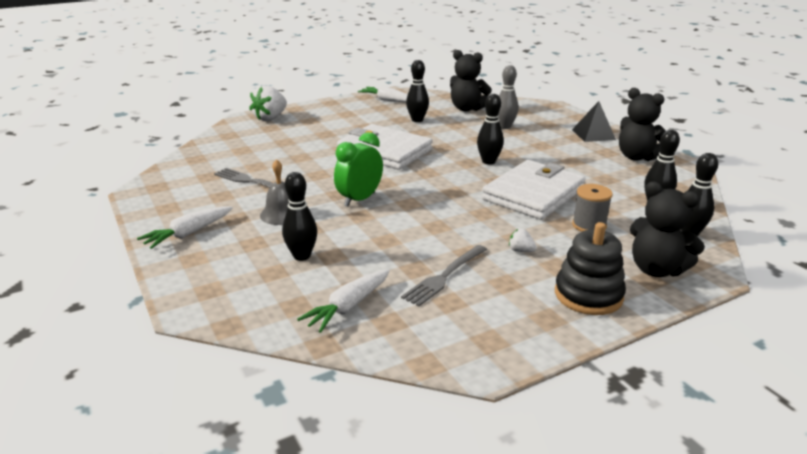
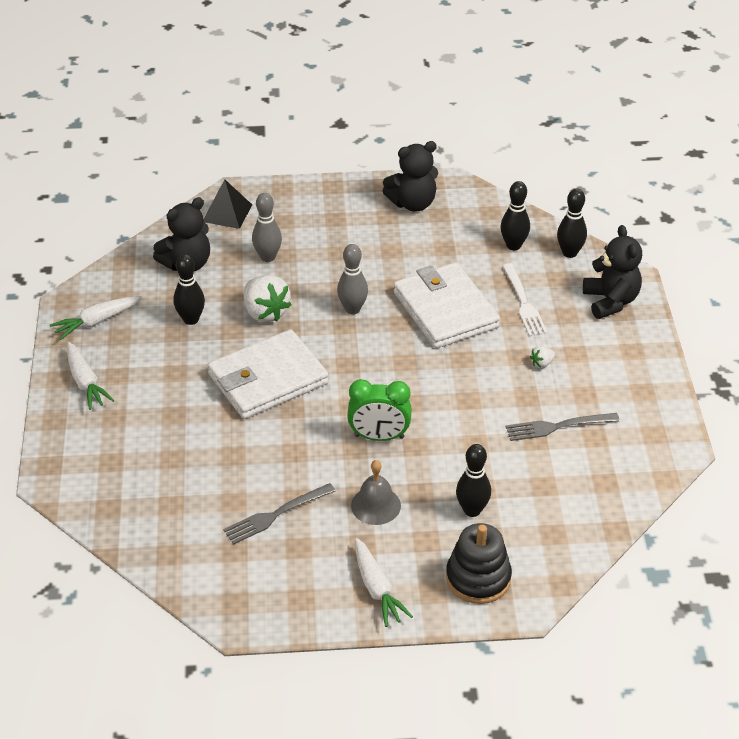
camera: 65 degrees left, 15 degrees up
white strawberry [249,85,287,121] -> white strawberry moved to [244,275,292,322]
white carrot [297,270,390,333] -> white carrot moved to [67,342,114,410]
green clock [334,132,383,207] -> green clock turned 60 degrees counterclockwise [347,379,412,441]
grey fork [401,245,487,307] -> grey fork turned 105 degrees clockwise [506,413,620,441]
black bowling pin [477,94,504,165] -> grey bowling pin [337,244,368,314]
black stacking toy [555,222,626,315] -> black stacking toy moved to [446,523,512,604]
black pyramid [572,101,616,142] -> black pyramid moved to [204,179,252,229]
grey spool [572,184,613,232] -> white fork [502,263,547,336]
black teddy bear [630,181,705,277] -> black teddy bear turned 75 degrees counterclockwise [583,225,642,319]

